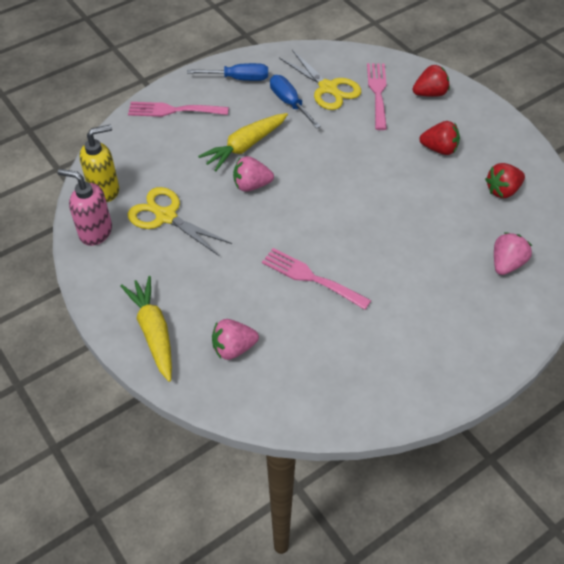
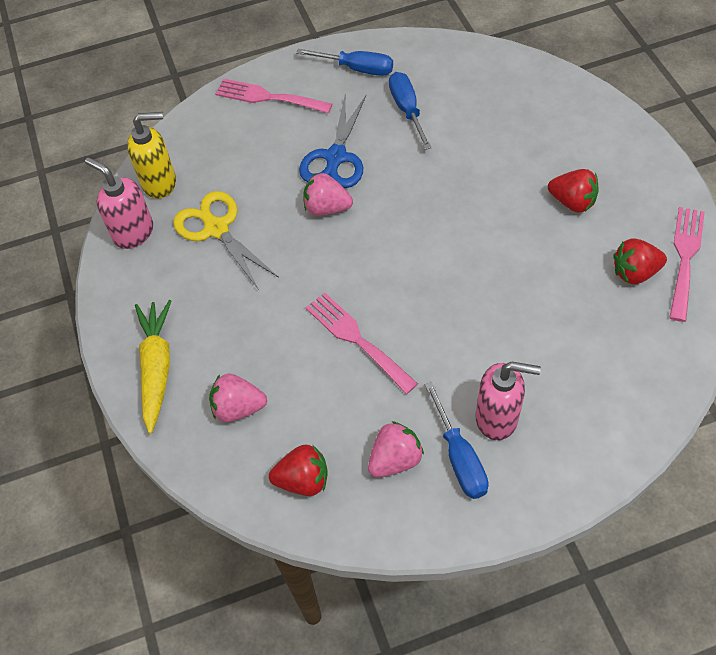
camera: 20 degrees right, 5 degrees up
yellow carrot [198,113,288,172] -> blue scissors [299,95,366,188]
yellow scissors [279,50,361,110] -> none
pink fork [367,63,387,130] -> pink fork moved to [669,207,705,322]
red strawberry [413,65,450,97] -> red strawberry moved to [269,444,328,496]
pink strawberry [494,232,532,275] -> pink strawberry moved to [368,421,424,478]
none -> blue screwdriver [425,382,489,499]
none -> pink soap dispenser [476,362,541,440]

